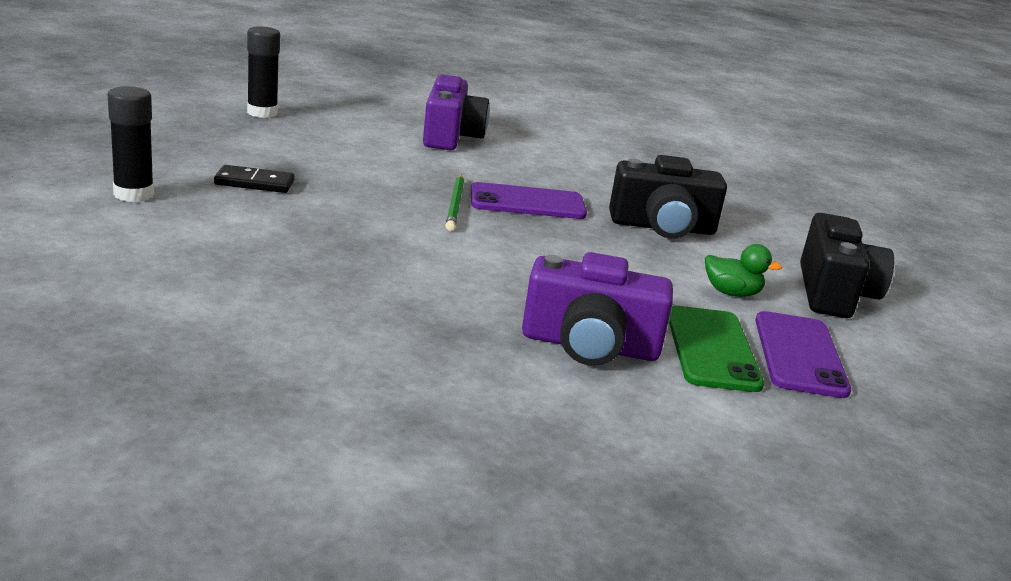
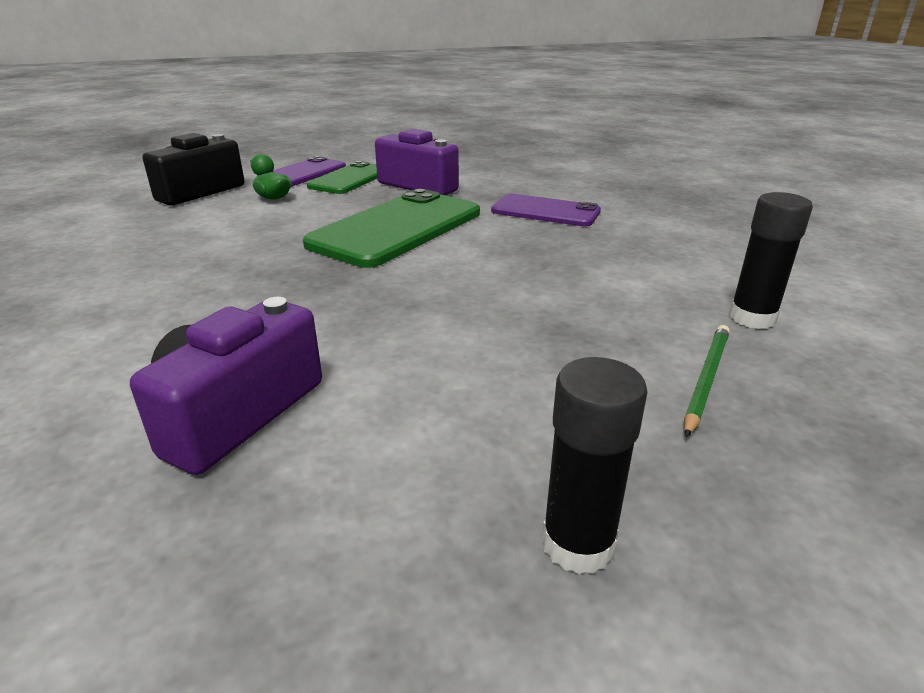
camera: 150 degrees left, 5 degrees up
black domino [214,165,294,193] -> none
green pencil [445,175,464,231] -> green pencil moved to [684,325,730,437]
purple phone [470,182,587,219] -> purple phone moved to [491,194,601,226]
black camera [609,155,727,238] -> none
none -> green phone [303,189,480,268]

